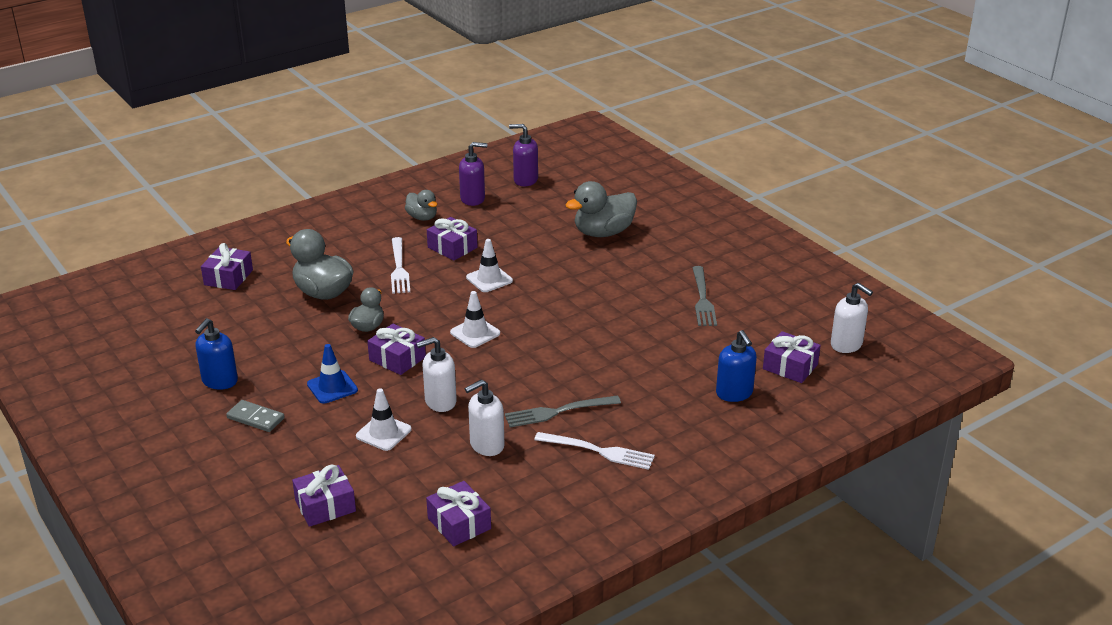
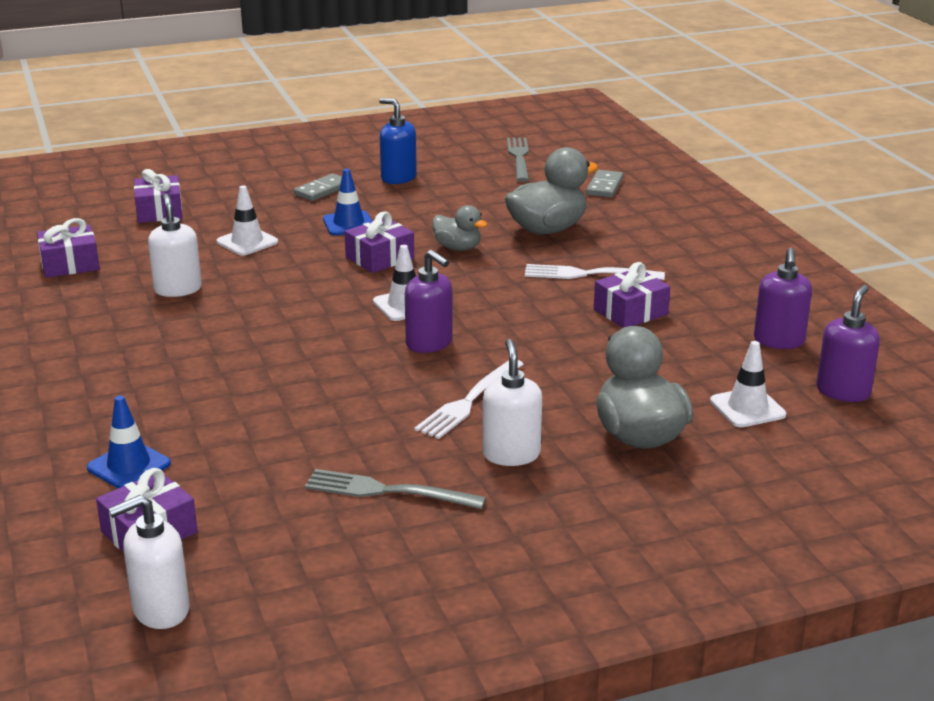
camera: 105 degrees right, 5 degrees down
purple gift [201,243,253,290] -> grey domino [586,170,623,198]
grey duck [405,190,437,221] -> none
white soap dispenser [416,337,457,412] -> white soap dispenser moved to [483,339,542,466]
white traffic cone [466,239,513,292] -> white traffic cone moved to [710,341,786,427]
grey fork [505,395,621,427] -> grey fork moved to [507,138,529,182]
white fork [534,432,655,470] -> white fork moved to [415,360,524,439]
blue soap dispenser [716,330,757,402] -> blue traffic cone [87,395,171,488]
none -> purple soap dispenser [405,250,453,353]

